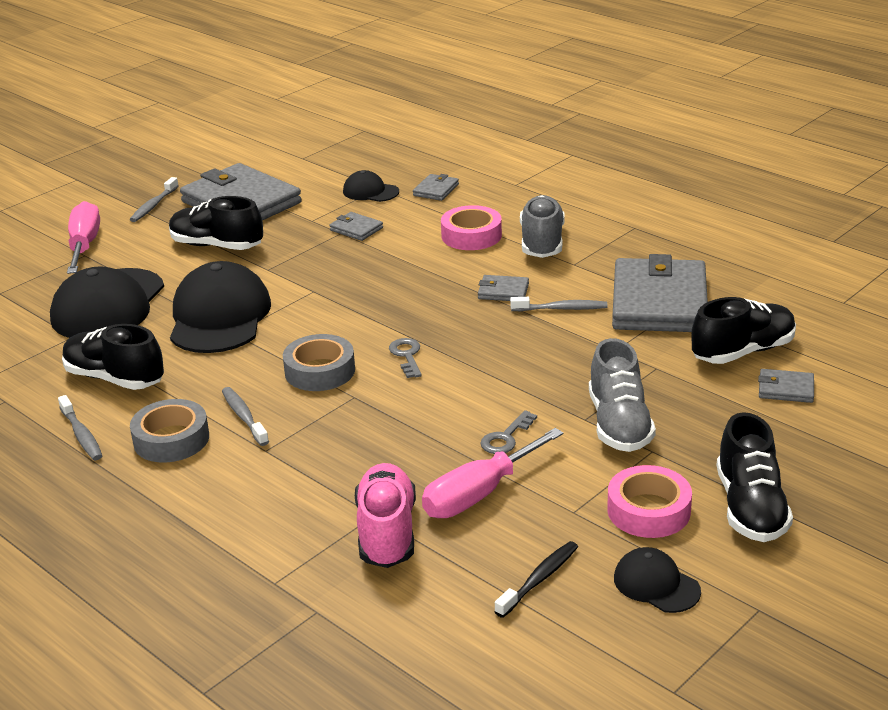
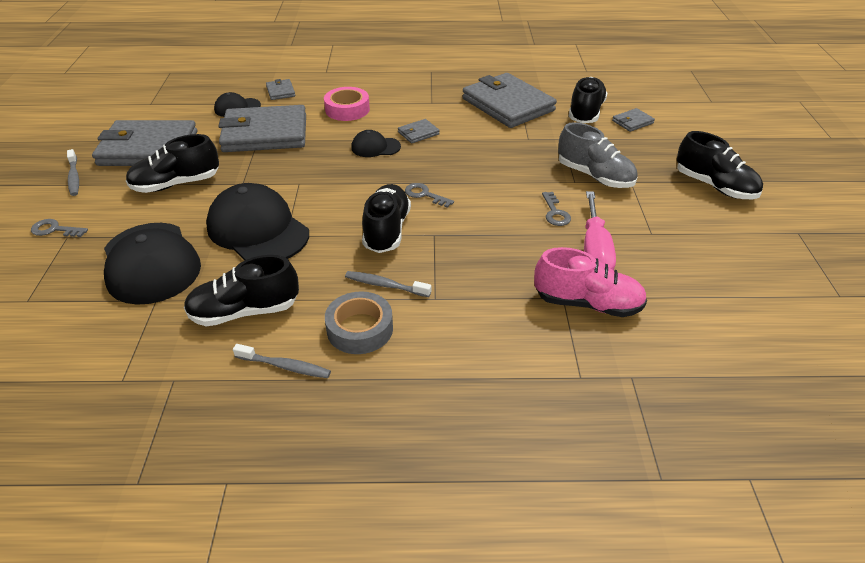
camera: 45 degrees left, 10 degrees up
pink screwdriver [67,201,100,274] -> grey key [31,219,88,237]
grey tape [283,334,355,391] -> black shoe [362,184,411,253]
grey wallet [329,212,383,241] -> grey wallet [218,105,306,152], size x2.39
pink shoe [355,463,416,568] -> pink shoe turned 150 degrees clockwise [534,247,647,317]
black toothbrush [494,541,578,618] -> none
grey toothbrush [510,297,608,311] -> none
grey shoe [520,195,565,258] -> none
pink tape [607,465,692,538] -> none
black cap [614,547,701,613] -> black cap moved to [351,130,401,157]

